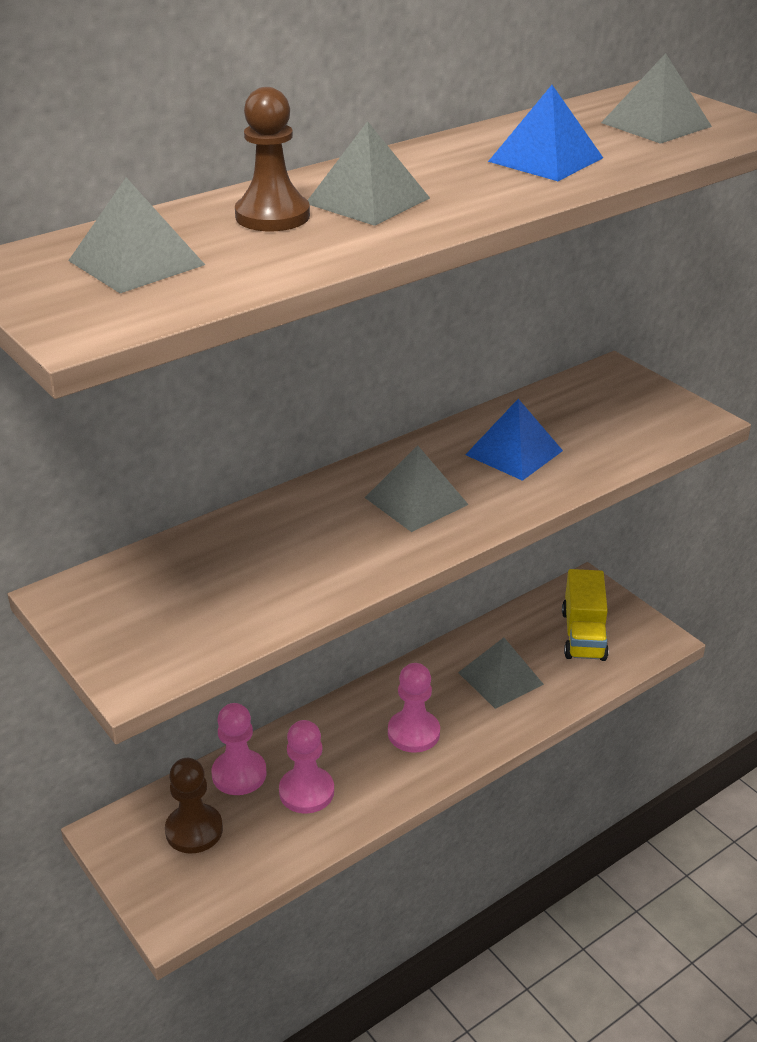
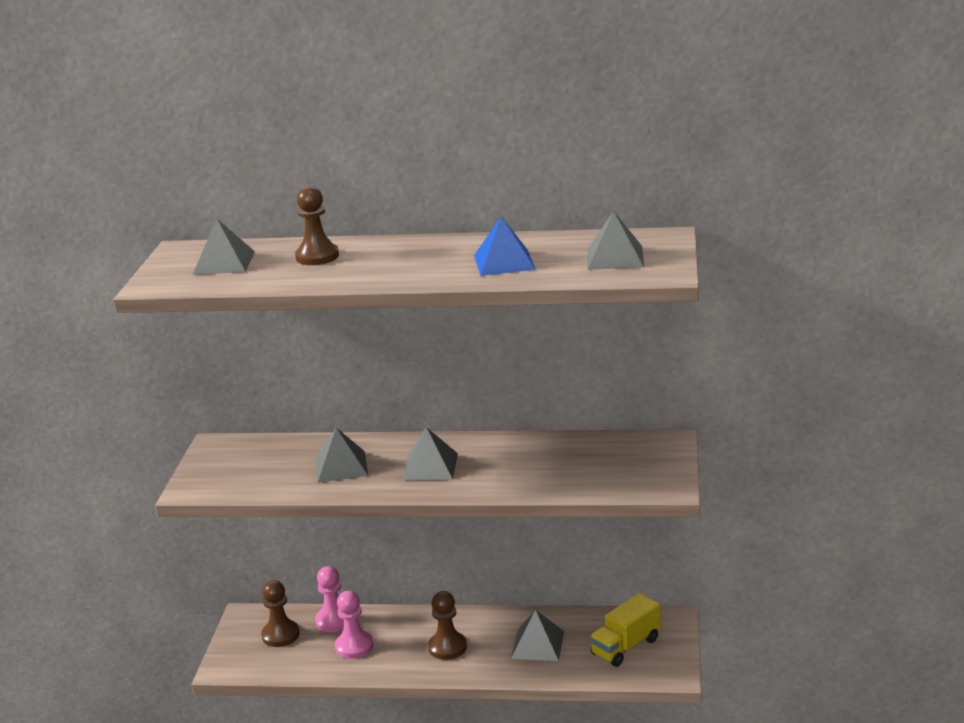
camera: 45 degrees right, 10 degrees down
grey pyramid [308,121,430,226] -> grey pyramid moved to [315,428,368,483]
pink pawn [388,663,440,753] -> brown pawn [428,591,467,660]
blue pyramid [465,399,563,481] -> none

